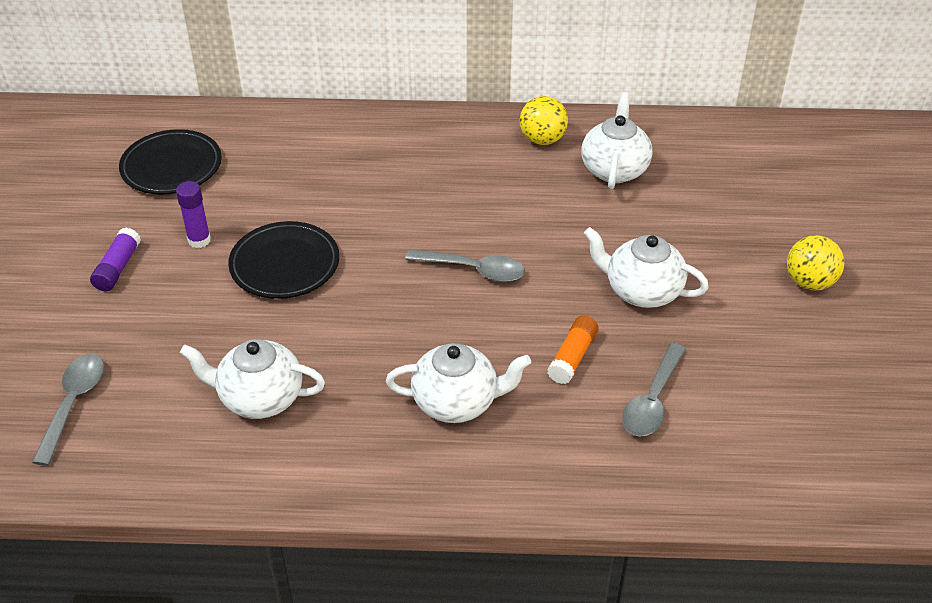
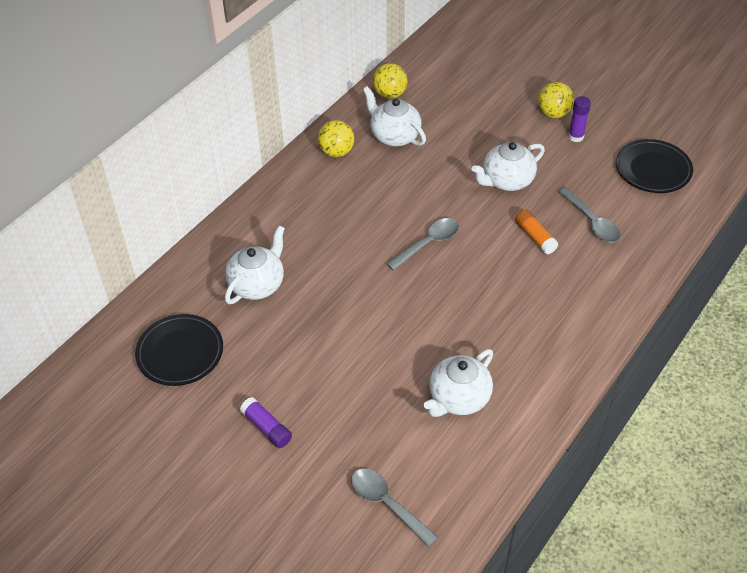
camera: 55 degrees left, 5 degrees up
purple glue stick [176,181,211,248] -> purple glue stick moved to [568,96,591,142]
black plate [228,221,339,299] -> black plate moved to [616,139,693,193]
white teapot [386,343,531,423] -> white teapot moved to [225,226,285,304]
none -> yellow ball [373,63,407,99]

